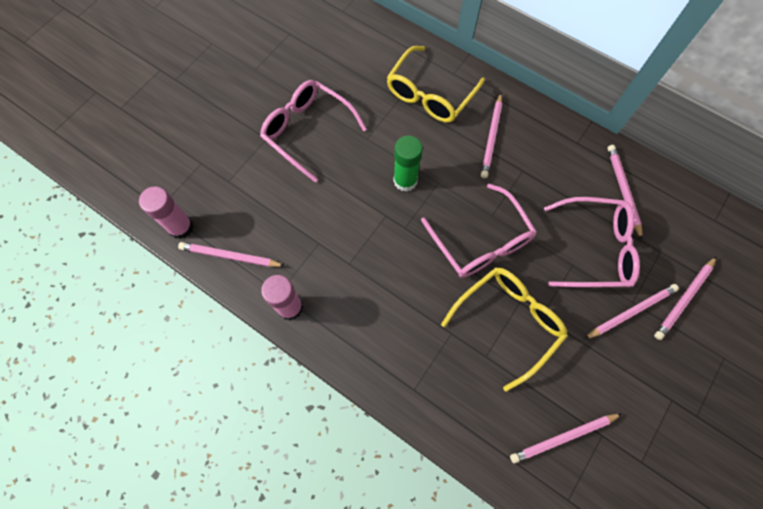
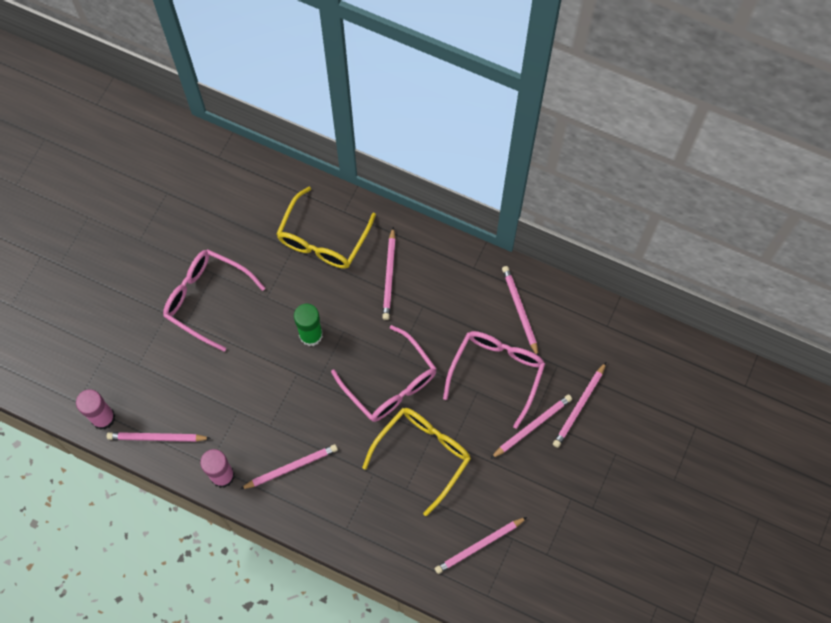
camera: 10 degrees left, 0 degrees up
pink glasses [544,197,640,287] -> pink glasses turned 60 degrees counterclockwise [443,331,545,429]
none -> pink pencil [240,444,338,489]

